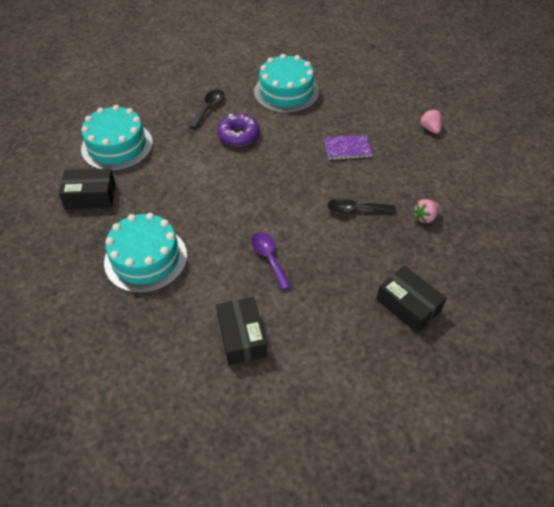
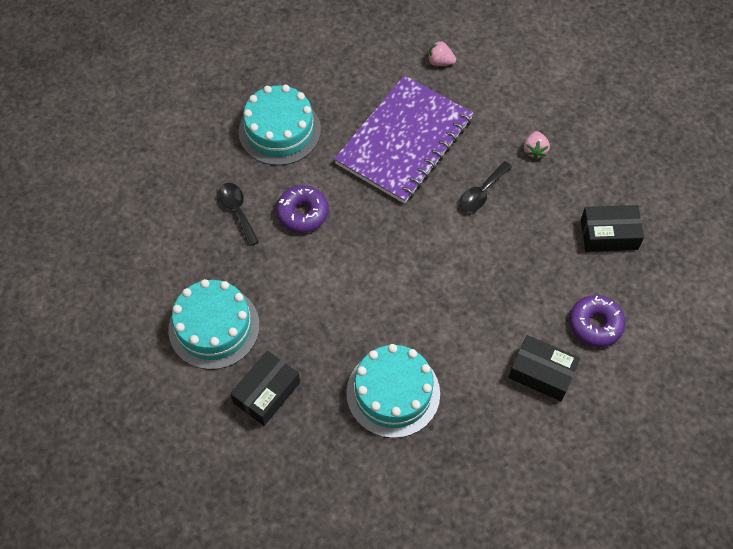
camera: 50 degrees left, 10 degrees up
purple spoon [251,232,291,290] -> none
purple notebook [325,135,372,160] -> purple notebook [334,75,474,204], size x2.46
none -> purple donut [569,295,626,347]

